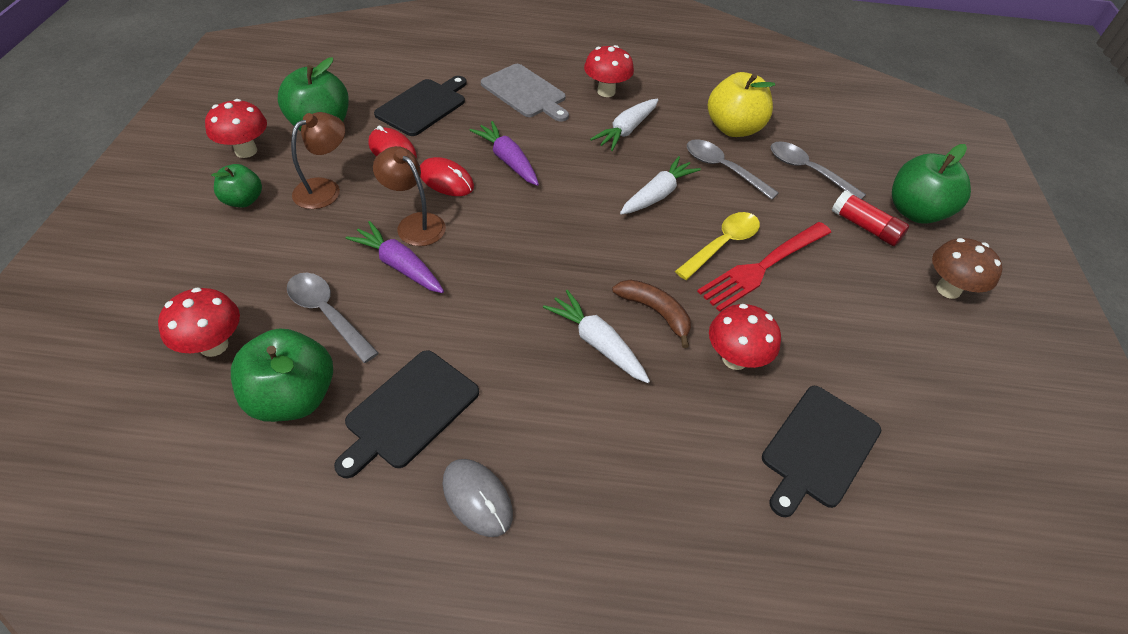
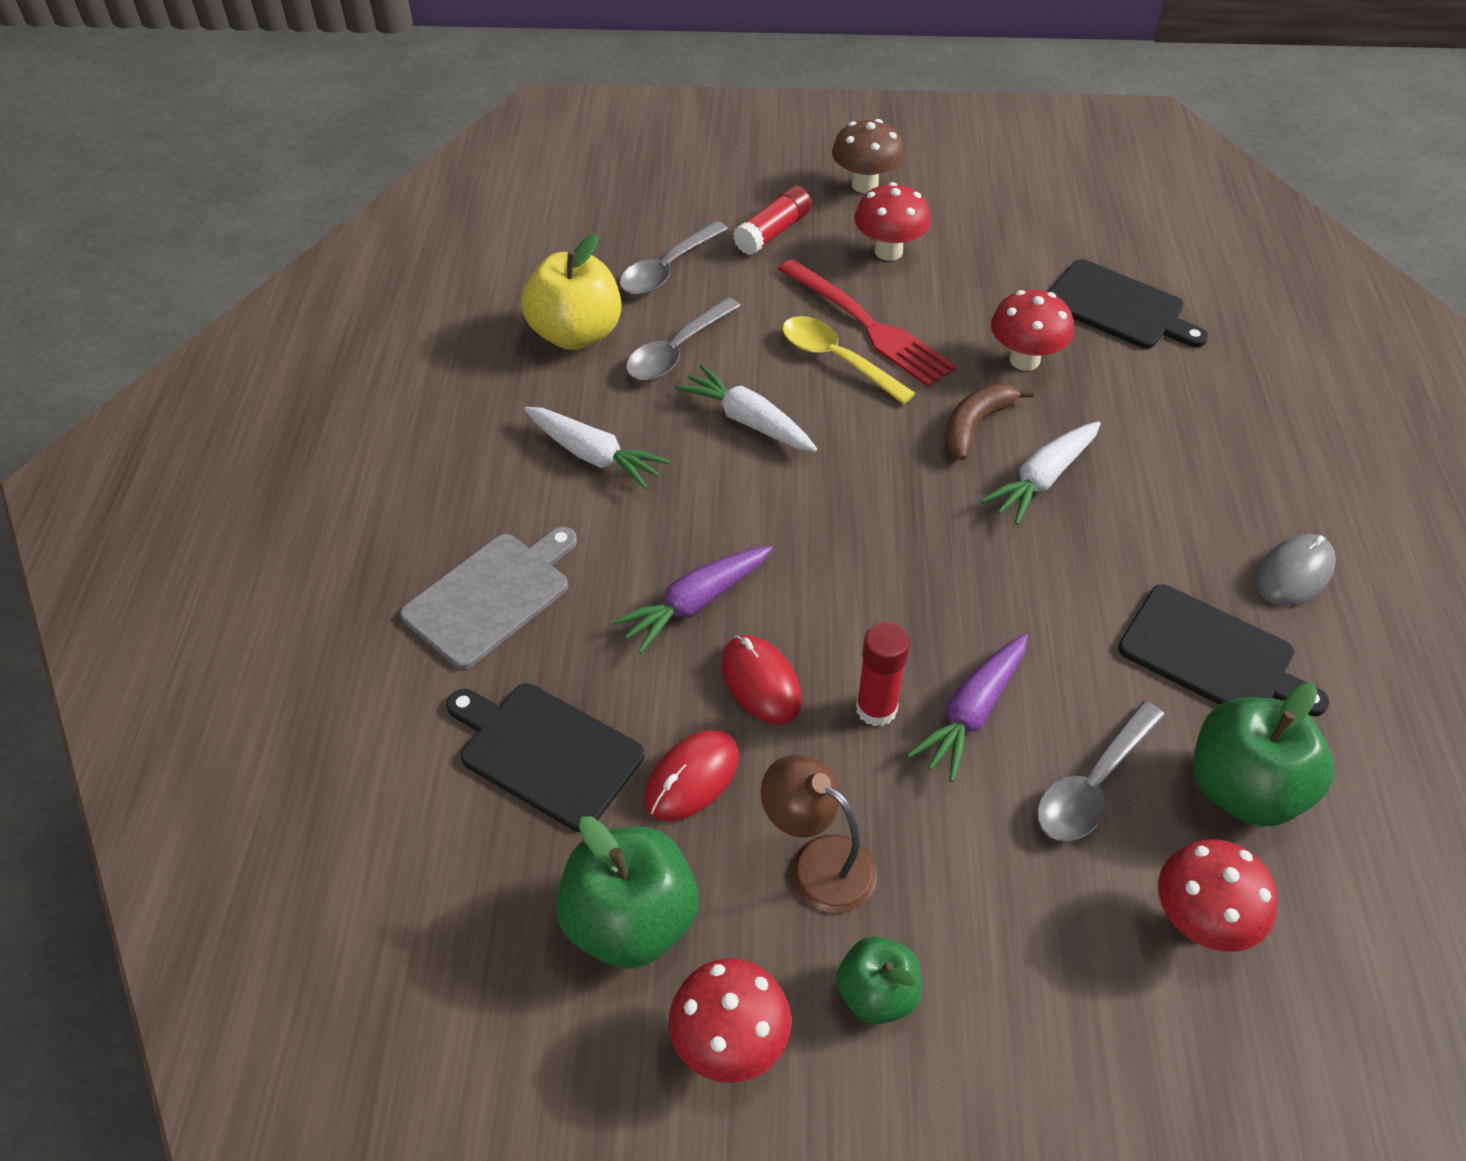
camera: 90 degrees left, 0 degrees up
brown lamp [373,146,446,246] -> red glue stick [856,622,910,726]
red mouse [420,157,474,196] -> red mouse turned 60 degrees counterclockwise [721,635,802,724]
red mushroom [584,45,634,97] -> red mushroom moved to [854,182,931,261]
green apple [892,144,971,224] -> none

